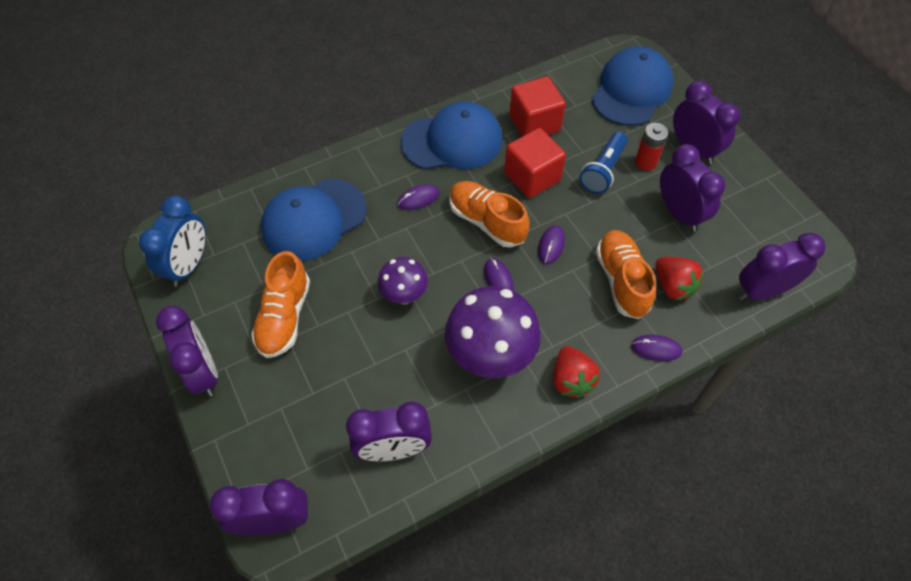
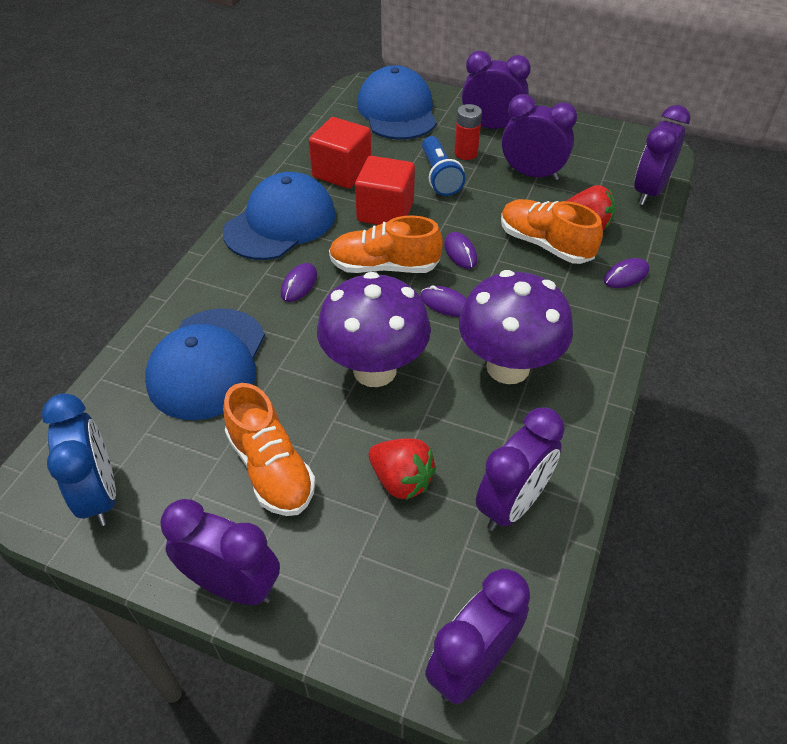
camera: 40 degrees left, 10 degrees down
purple mushroom [378,257,428,304] -> purple mushroom [317,272,431,387], size x1.77
red strawberry [553,346,600,398] -> red strawberry moved to [369,438,436,500]

